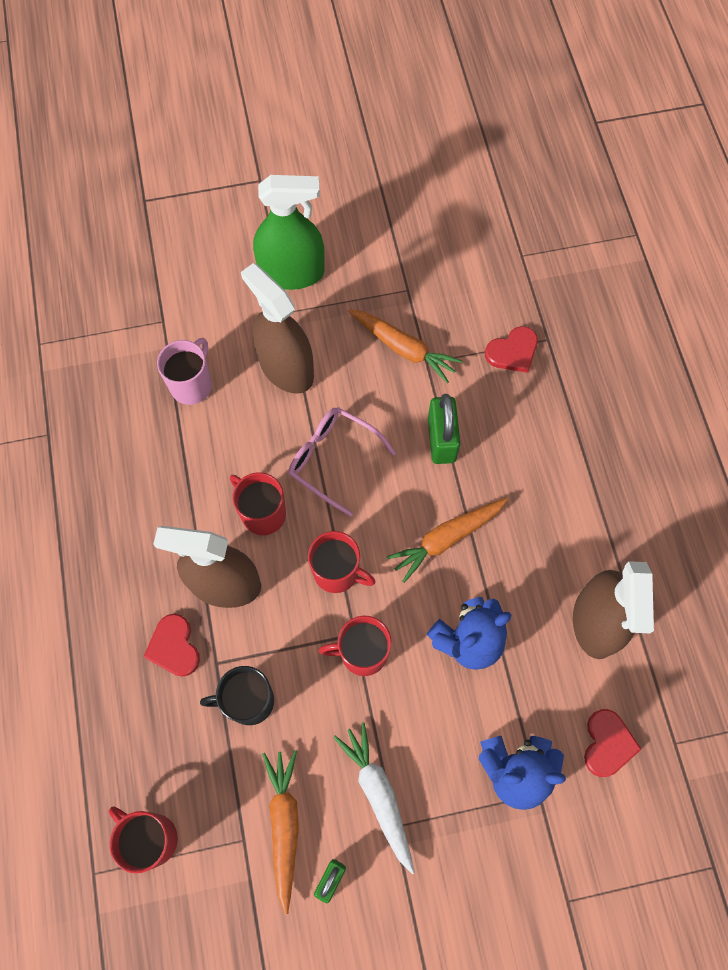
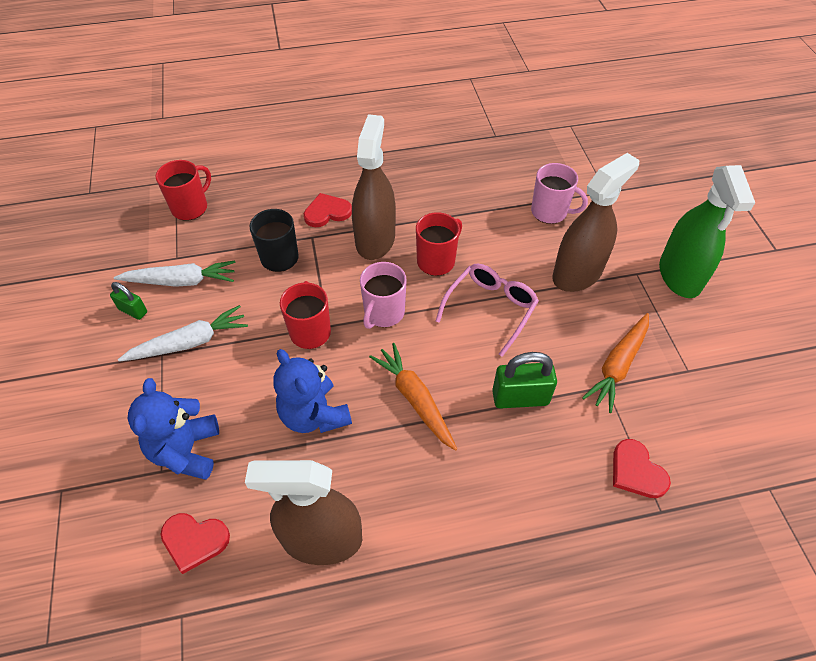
camera: 90 degrees right, 15 degrees down
orange carrot [262,750,299,914] -> white carrot [114,261,236,287]
red mug [308,531,375,593] -> pink mug [360,262,407,329]

